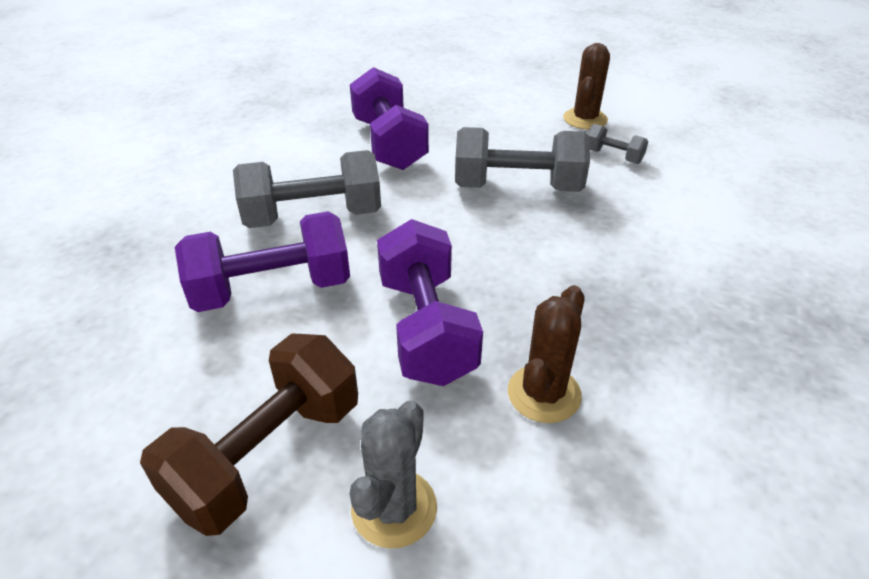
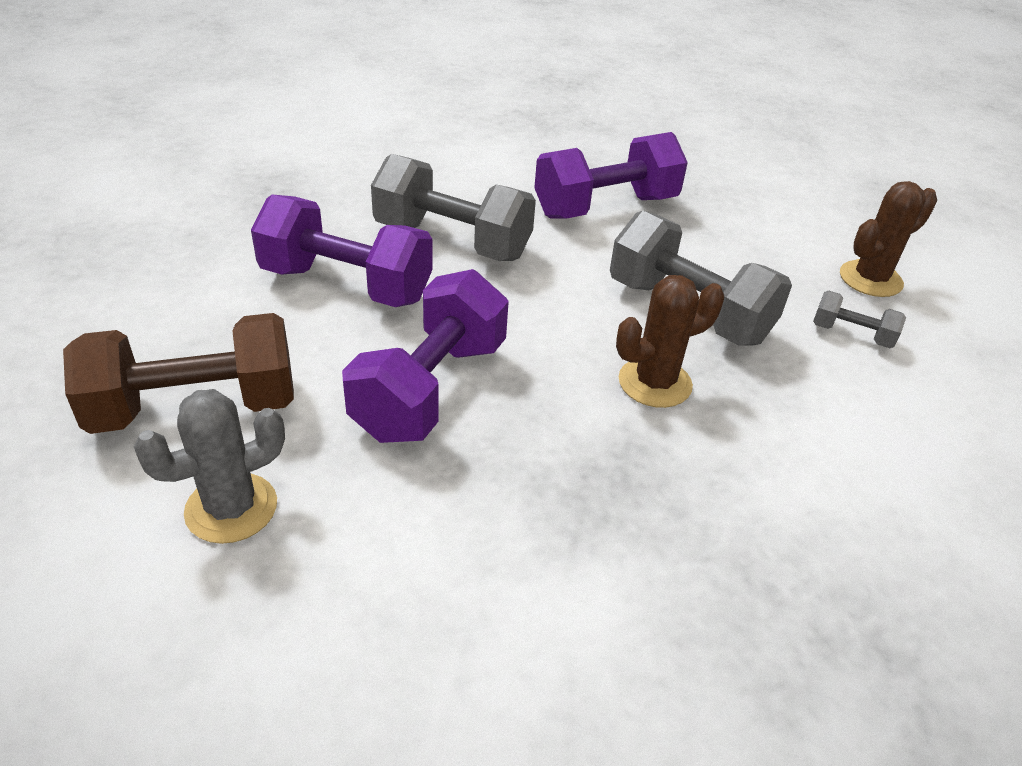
camera: 35 degrees right, 0 degrees up
purple dumbbell [350,67,429,170] -> purple dumbbell turned 45 degrees clockwise [534,132,688,219]
brown cactus [508,285,585,423] -> brown cactus moved to [616,275,724,408]
grey dumbbell [587,124,649,164] -> grey dumbbell turned 45 degrees counterclockwise [813,291,906,348]

